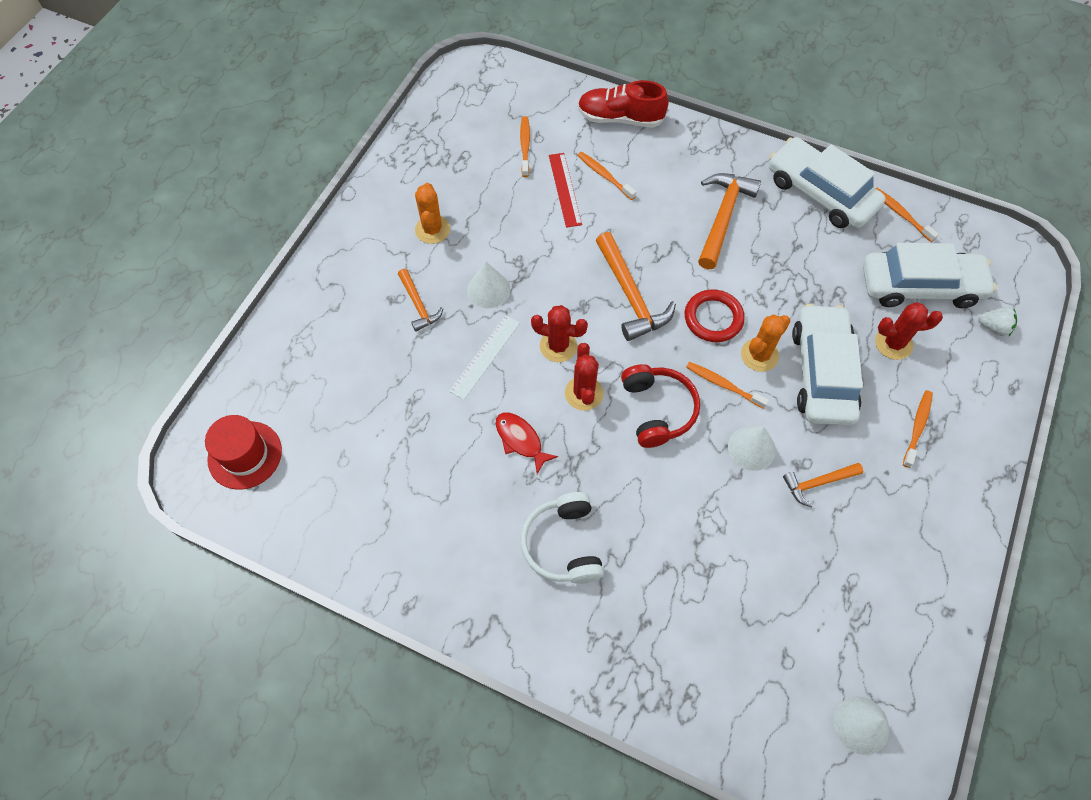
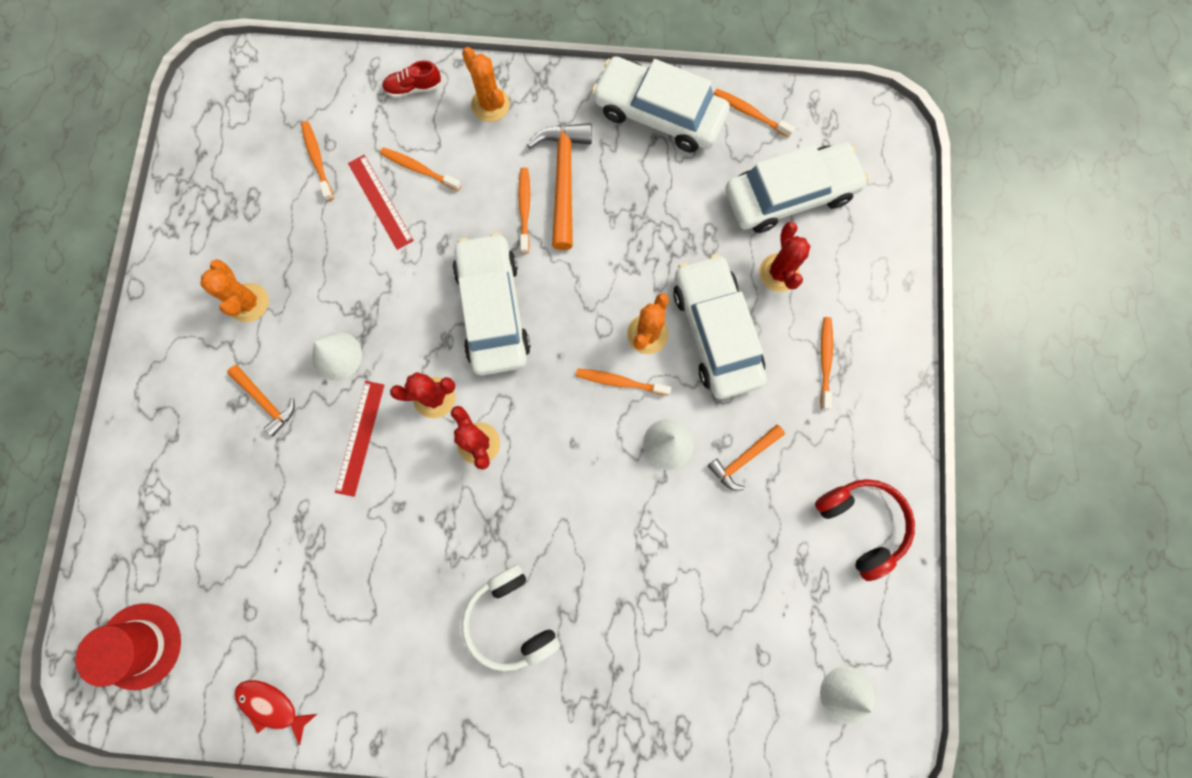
camera: 20 degrees left, 15 degrees up
white ruler [449,315,520,400] -> red ruler [335,381,384,497]
red fish [495,412,558,474] -> red fish moved to [234,680,317,745]
red shoe [578,80,669,127] -> red shoe [382,60,442,98], size x0.57
orange hammer [596,232,676,341] -> white car [452,233,531,375]
red headphones [621,364,700,448] -> red headphones moved to [815,479,915,581]
red ring [685,289,745,342] -> none
red cactus [875,302,943,360] -> red cactus turned 75 degrees counterclockwise [759,222,810,292]
white strawberry [979,307,1017,336] -> none
none -> orange cactus [462,47,510,122]
none -> orange toothbrush [518,167,530,254]

